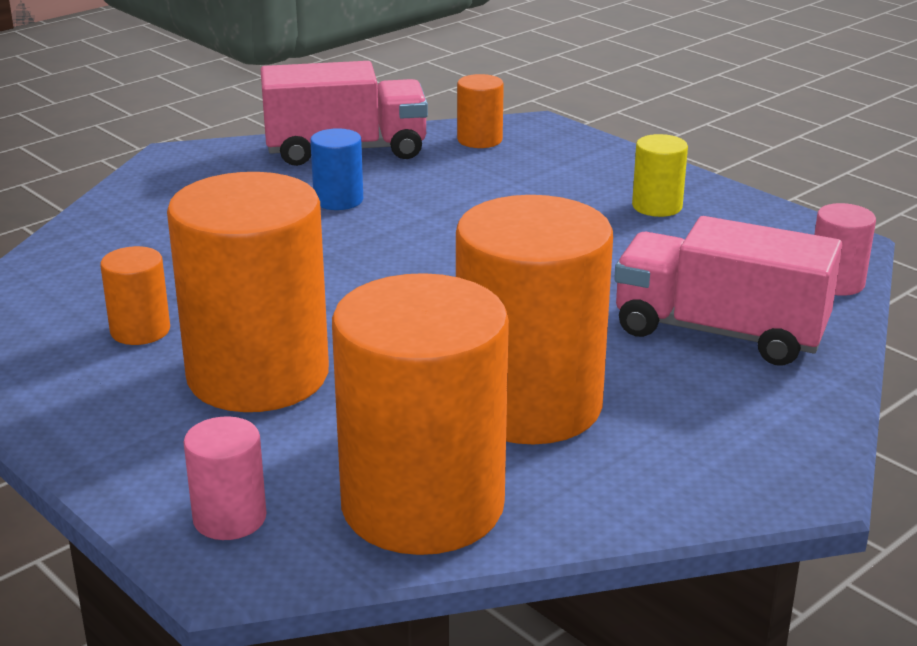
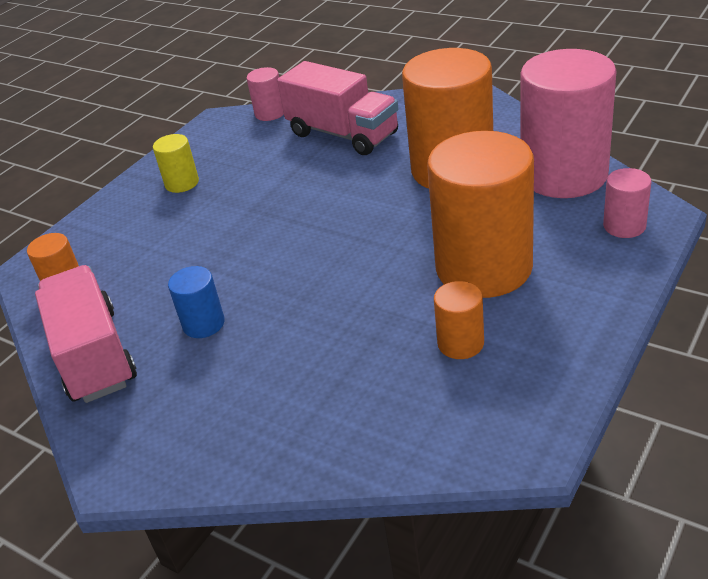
camera: 100 degrees left, 10 degrees up
orange cylinder [332,273,509,555] -> pink cylinder [520,49,617,198]
pink truck [614,216,842,366] -> pink truck turned 60 degrees counterclockwise [277,61,398,155]

